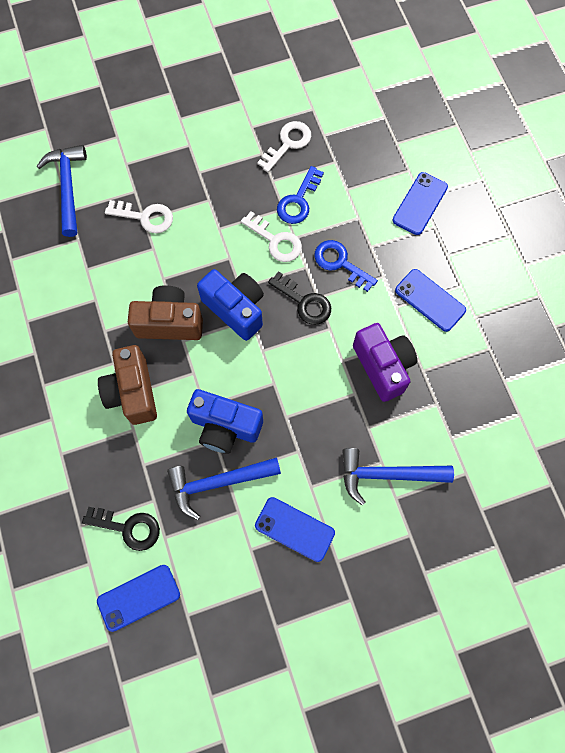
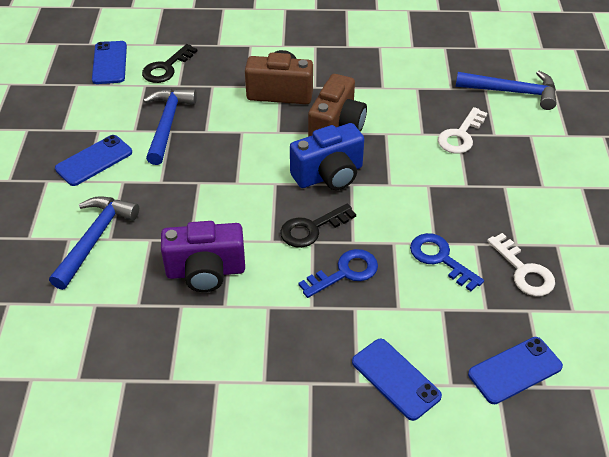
camera: 110 degrees right, 25 degrees down
blue camera [187,389,263,454] -> none
white key [241,211,302,262] -> none
blue phone [395,269,466,332] -> blue phone moved to [468,337,563,404]

